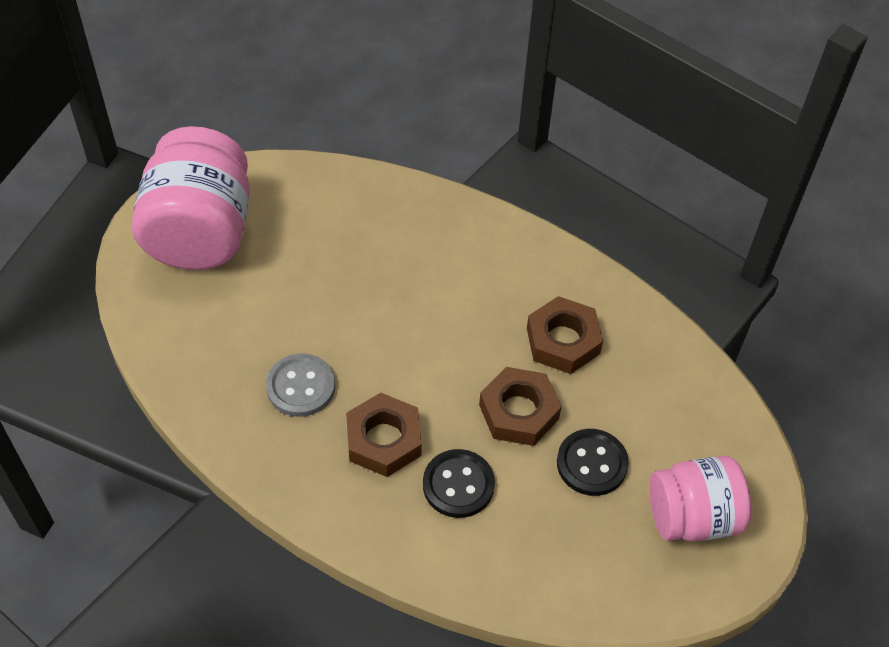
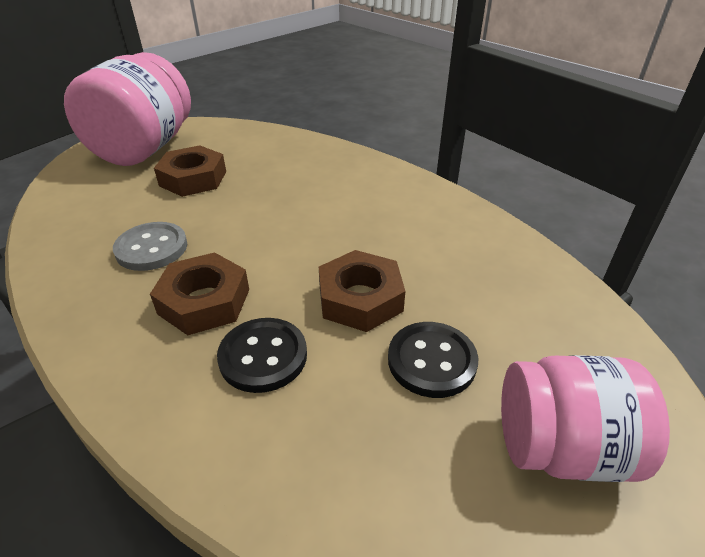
camera: 15 degrees right, 15 degrees down
brown nut [527,296,603,374] -> brown nut moved to [154,145,226,197]

